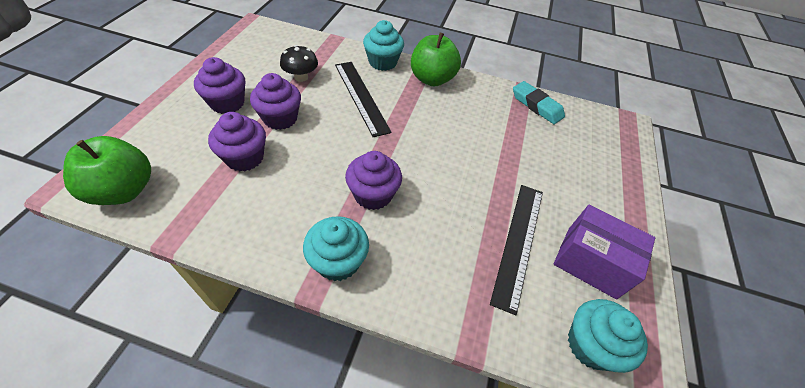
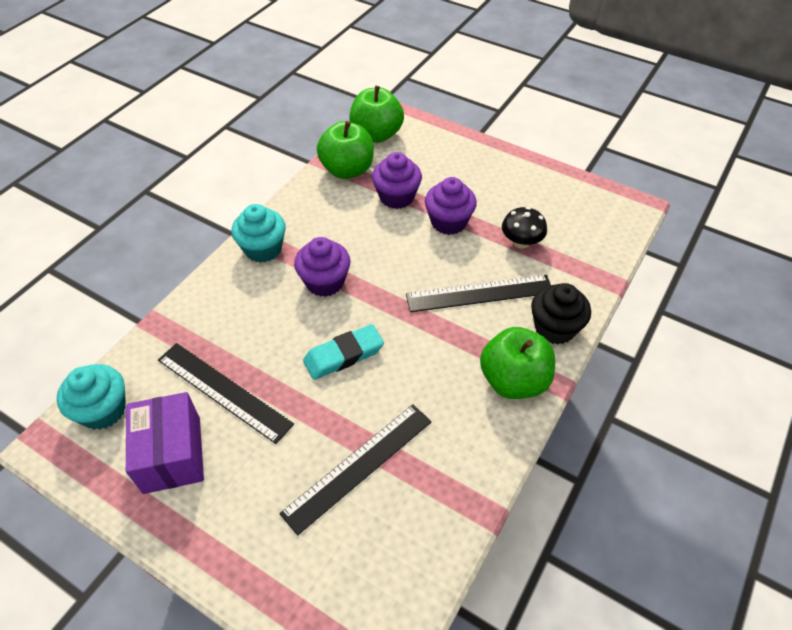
camera: 110 degrees right, 0 degrees up
purple cupcake [194,57,245,114] -> none
turquoise cupcake [363,20,404,71] -> black cupcake [531,283,591,344]
turquoise eraser [513,81,565,124] -> turquoise eraser moved to [303,324,384,380]
purple box [554,205,655,299] -> purple box turned 60 degrees counterclockwise [126,392,204,494]
none -> black ruler [279,404,432,536]
none -> green apple [317,121,374,179]

